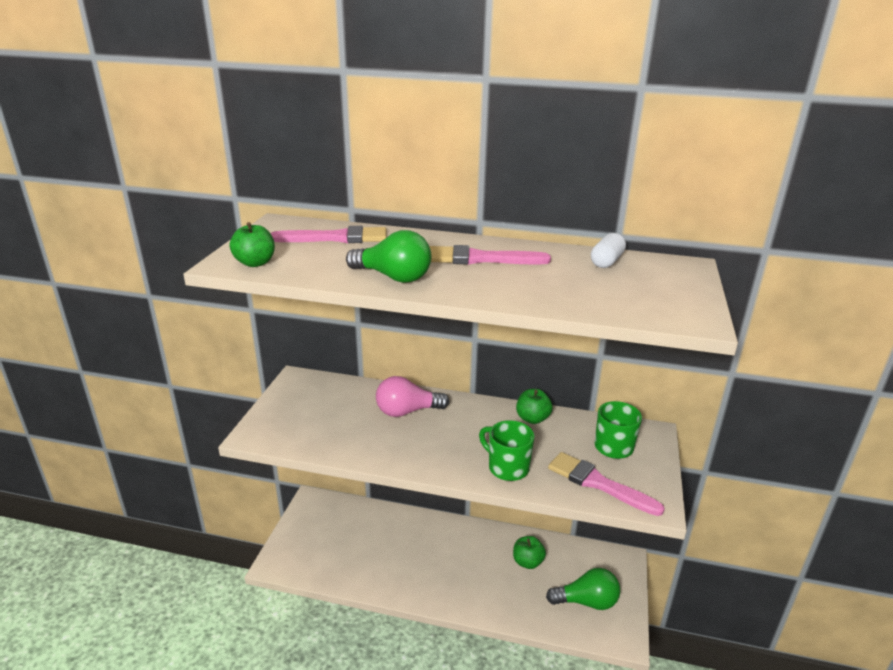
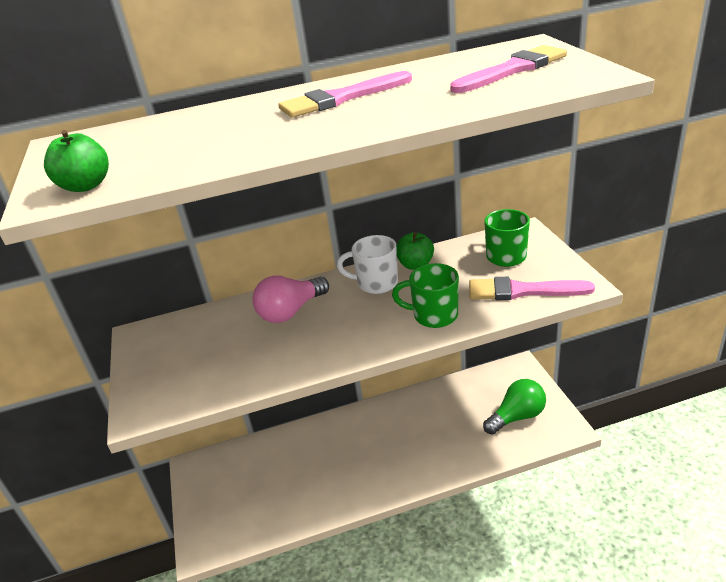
camera: 25 degrees left, 5 degrees up
pink brush [271,226,387,243] -> pink brush moved to [450,45,567,93]
green light bulb [346,230,431,283] -> none
green apple [513,536,546,569] -> none
white capsule [591,233,626,268] -> none
none -> white mug [337,235,398,294]

